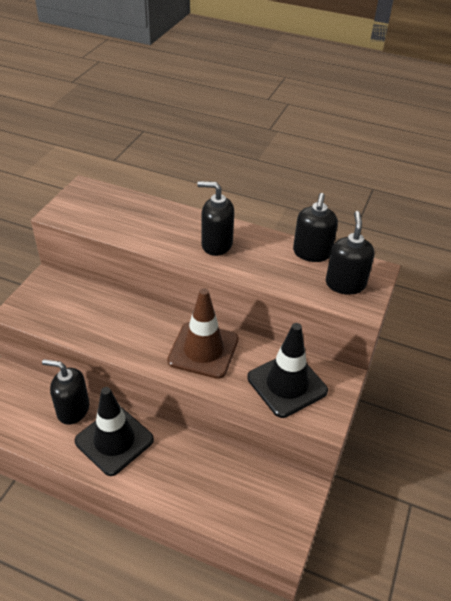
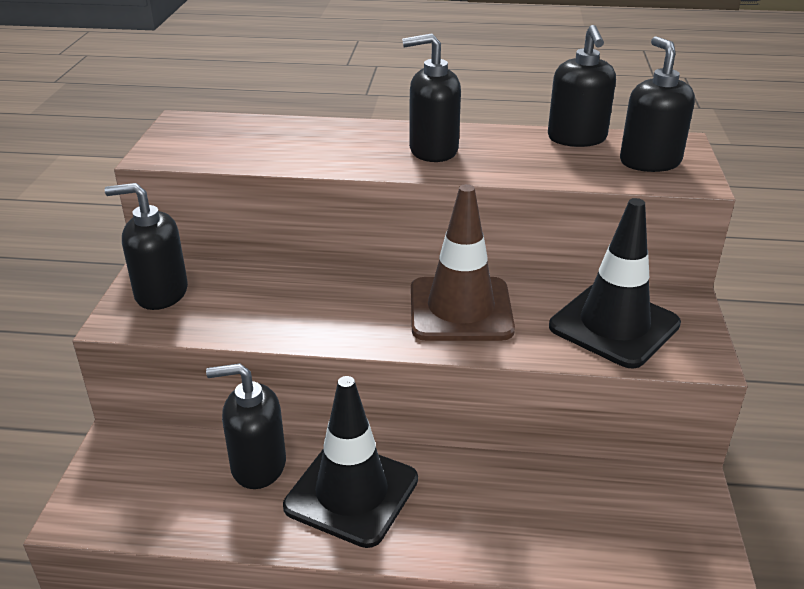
camera: 15 degrees left, 10 degrees down
none -> black soap dispenser [105,183,188,310]

